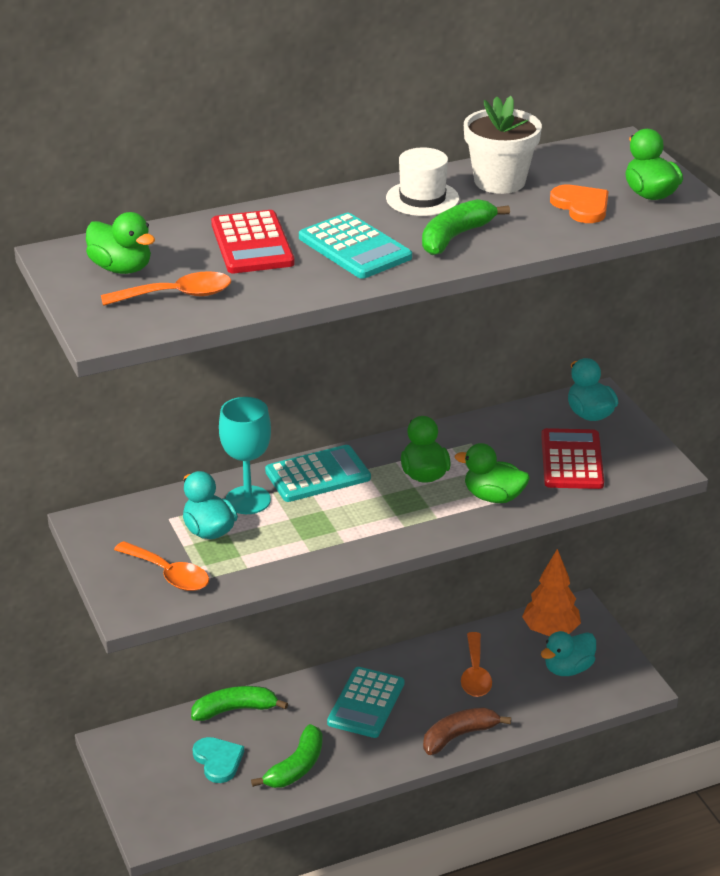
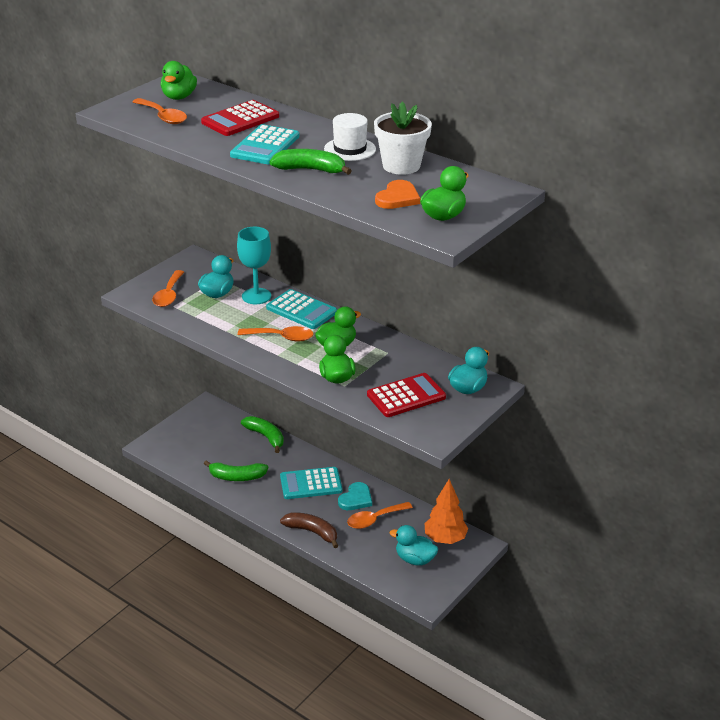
camera: 60 degrees right, 0 degrees up
turquoise heart [193,737,244,783] -> turquoise heart moved to [338,482,372,510]
none -> orange spoon [238,326,314,342]

